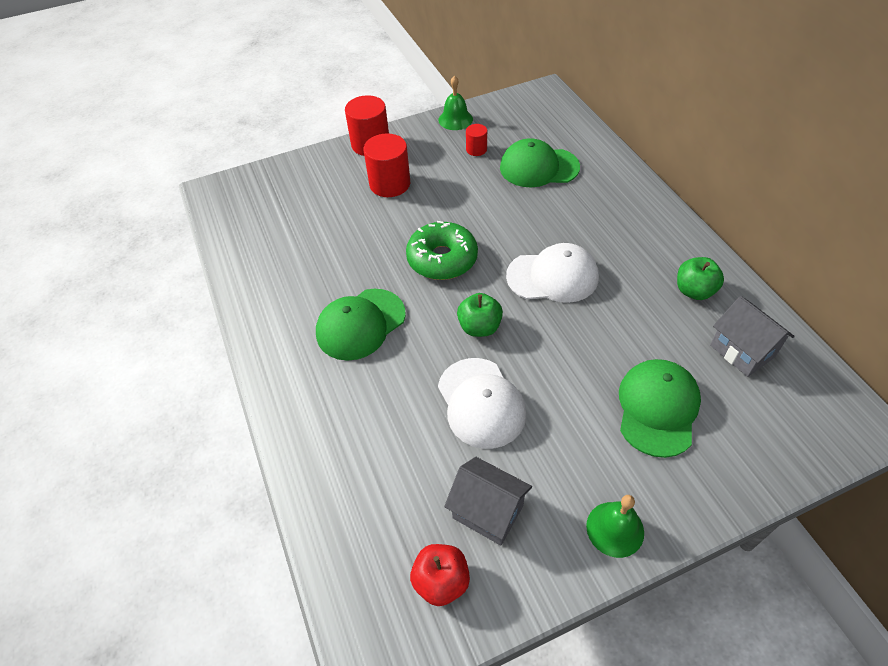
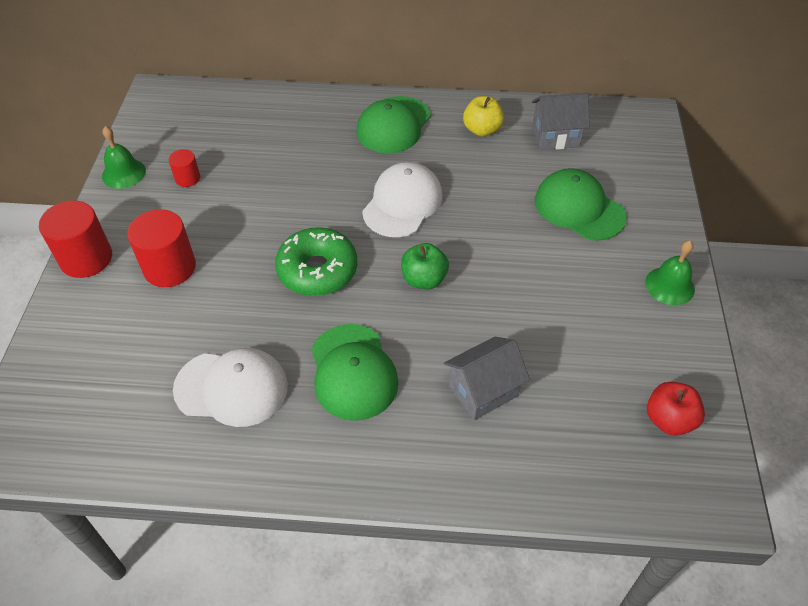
camera: 65 degrees left, 0 degrees up
white cap [438,358,526,449] -> white cap moved to [173,348,288,427]
grey house [444,457,532,546] -> grey house moved to [444,337,530,420]
green cap [500,138,580,187] -> green cap moved to [356,96,431,153]
green apple [677,257,724,300] -> yellow apple [463,96,504,137]

